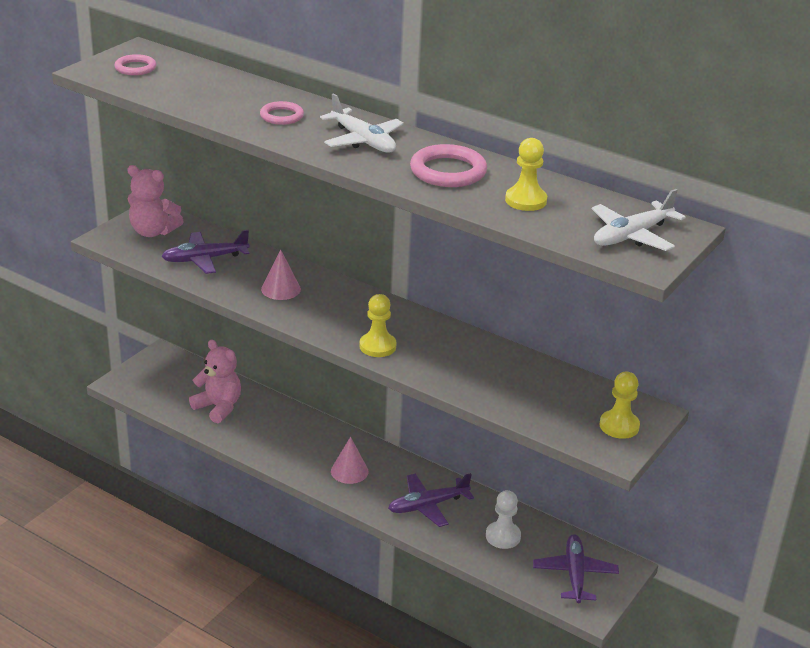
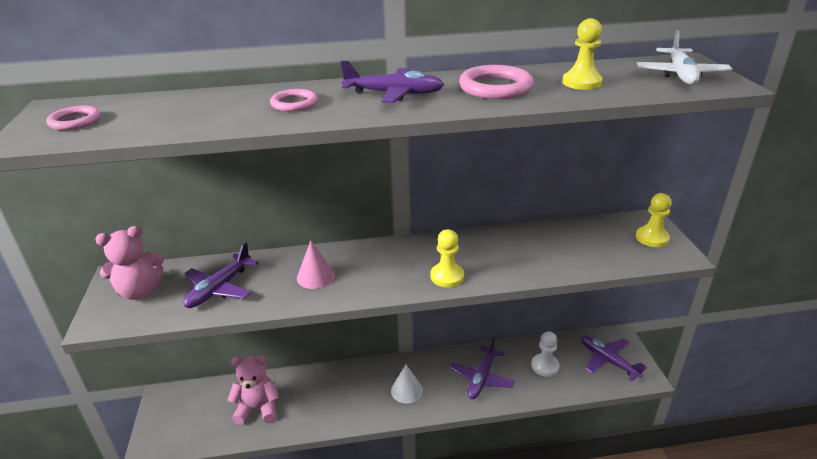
camera: 40 degrees left, 0 degrees up
white plane [320,93,404,153] -> purple plane [341,61,444,103]
pink cone [331,437,368,484] -> white cone [391,365,423,404]

